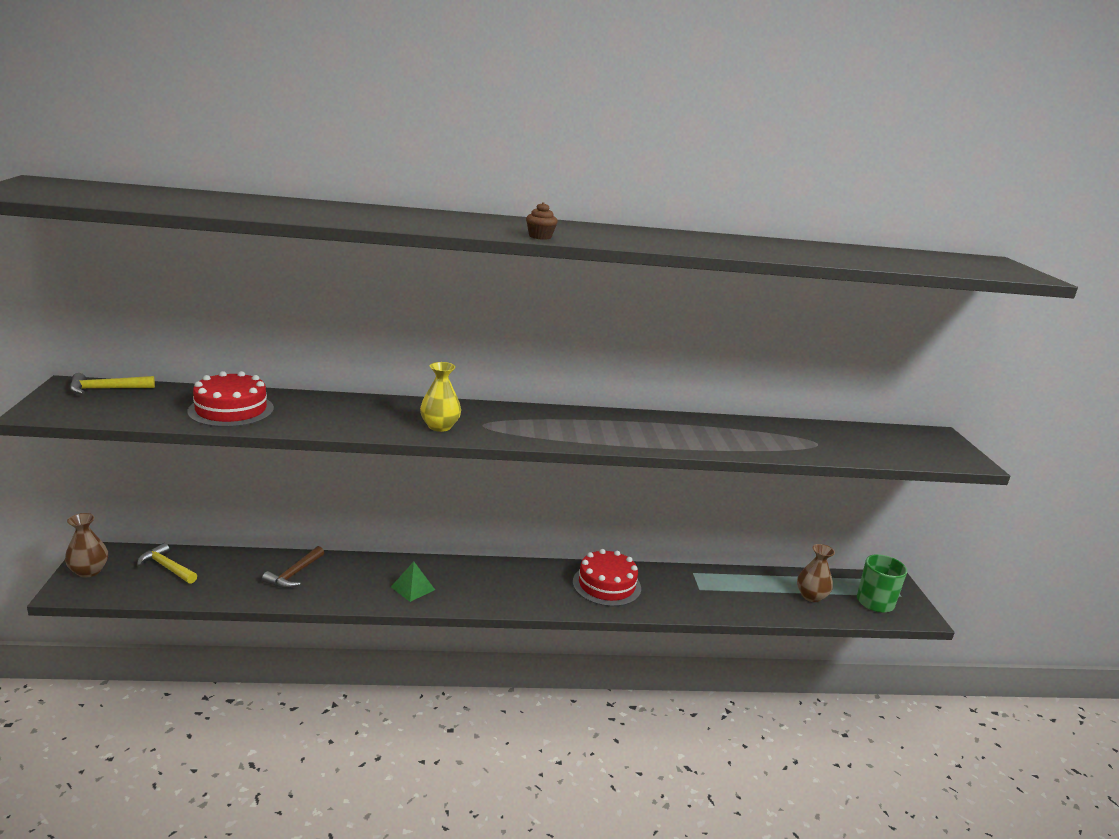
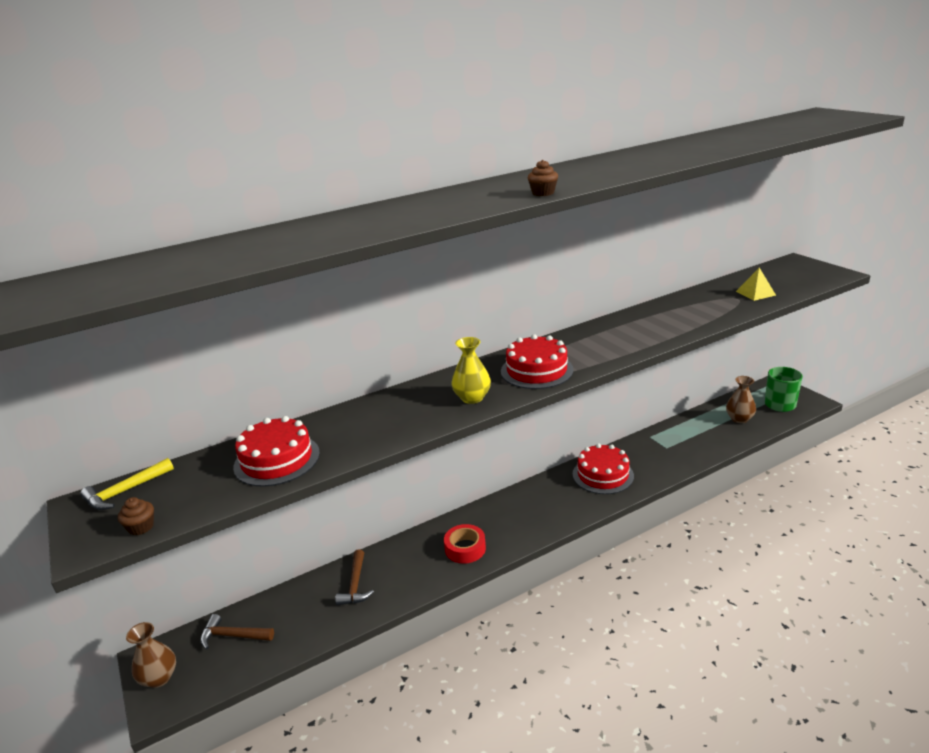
camera: 20 degrees left, 5 degrees up
yellow hammer [137,543,197,584] -> brown hammer [200,614,274,650]
green pyramid [391,561,435,602] -> red tape [444,524,486,564]
none -> brown cupcake [118,497,154,536]
none -> red cake [501,334,574,389]
none -> yellow pyramid [736,268,776,301]

